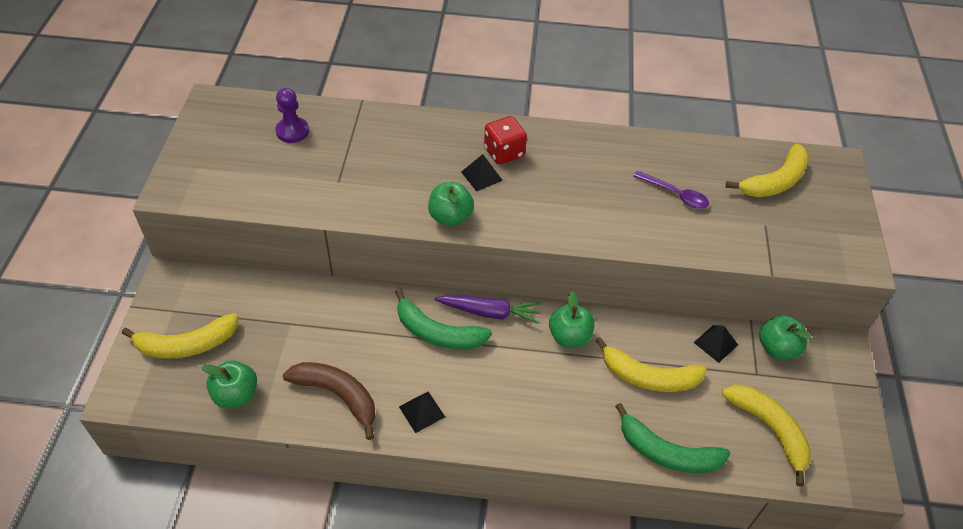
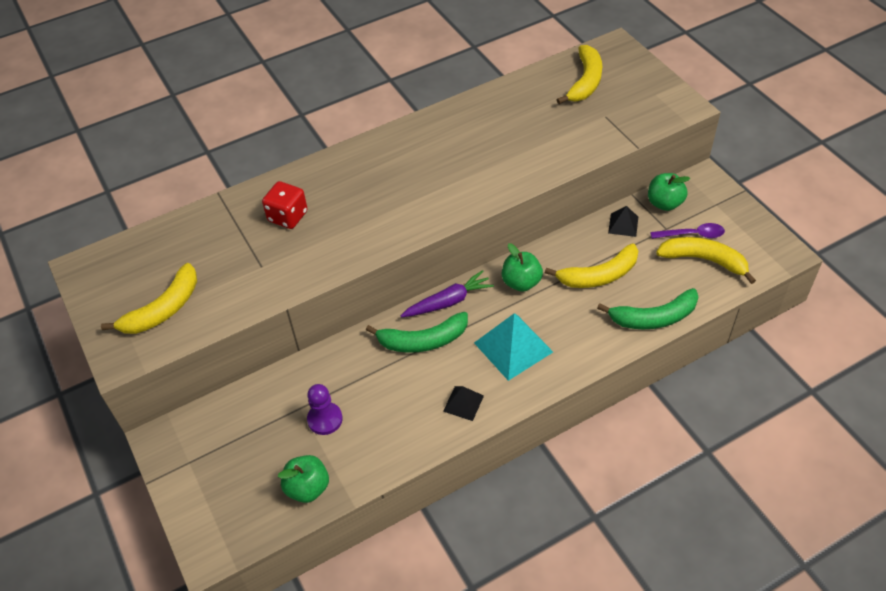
camera: 30 degrees left, 0 degrees up
yellow banana [122,313,238,359] -> yellow banana moved to [101,263,197,334]
purple pawn [275,88,309,143] -> purple pawn moved to [307,384,343,435]
brown banana [283,362,375,440] -> none
green apple [428,182,474,226] -> none
black pyramid [461,154,503,192] -> none
red dice [484,116,527,165] -> red dice moved to [262,181,308,229]
purple spoon [633,171,709,209] -> purple spoon moved to [650,223,725,239]
none -> turquoise pyramid [474,313,553,381]

